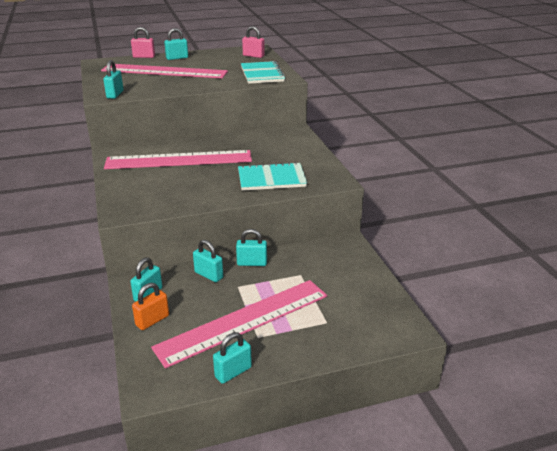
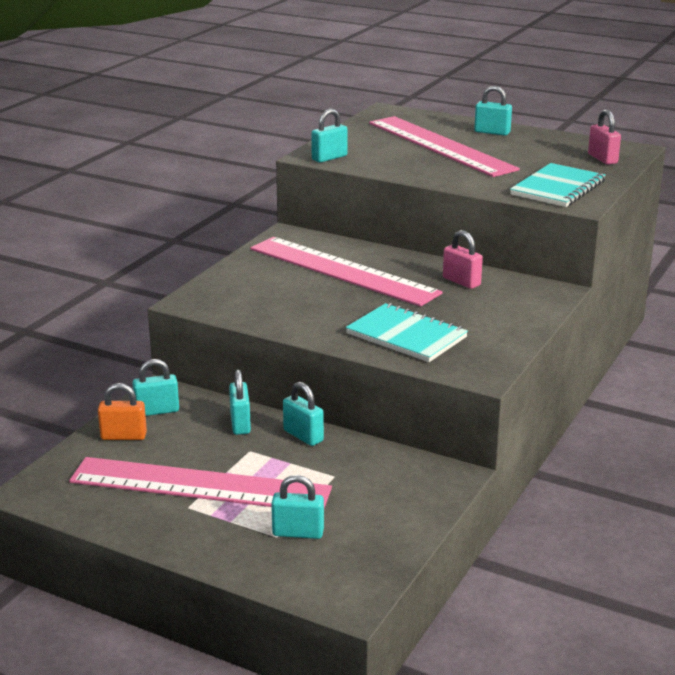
camera: 45 degrees right, 5 degrees down
pink padlock [131,27,155,58] -> pink padlock moved to [443,230,483,289]
turquoise padlock [213,332,252,384] -> turquoise padlock moved to [271,475,324,539]

